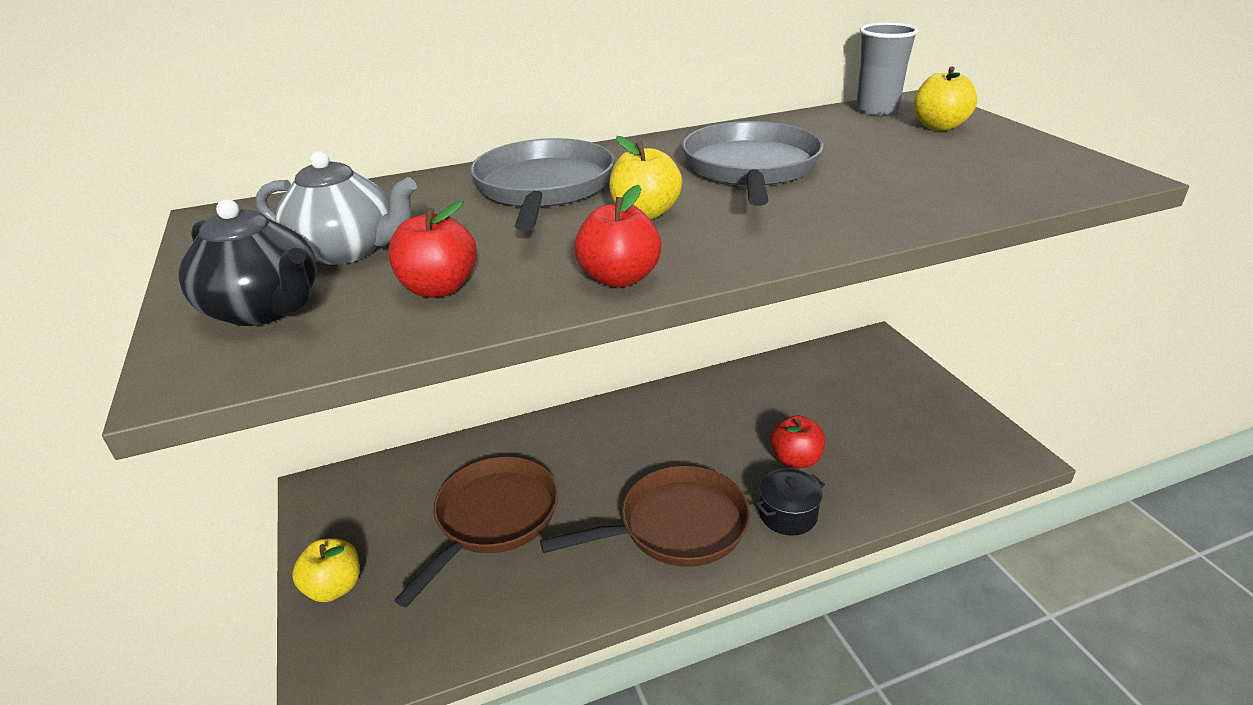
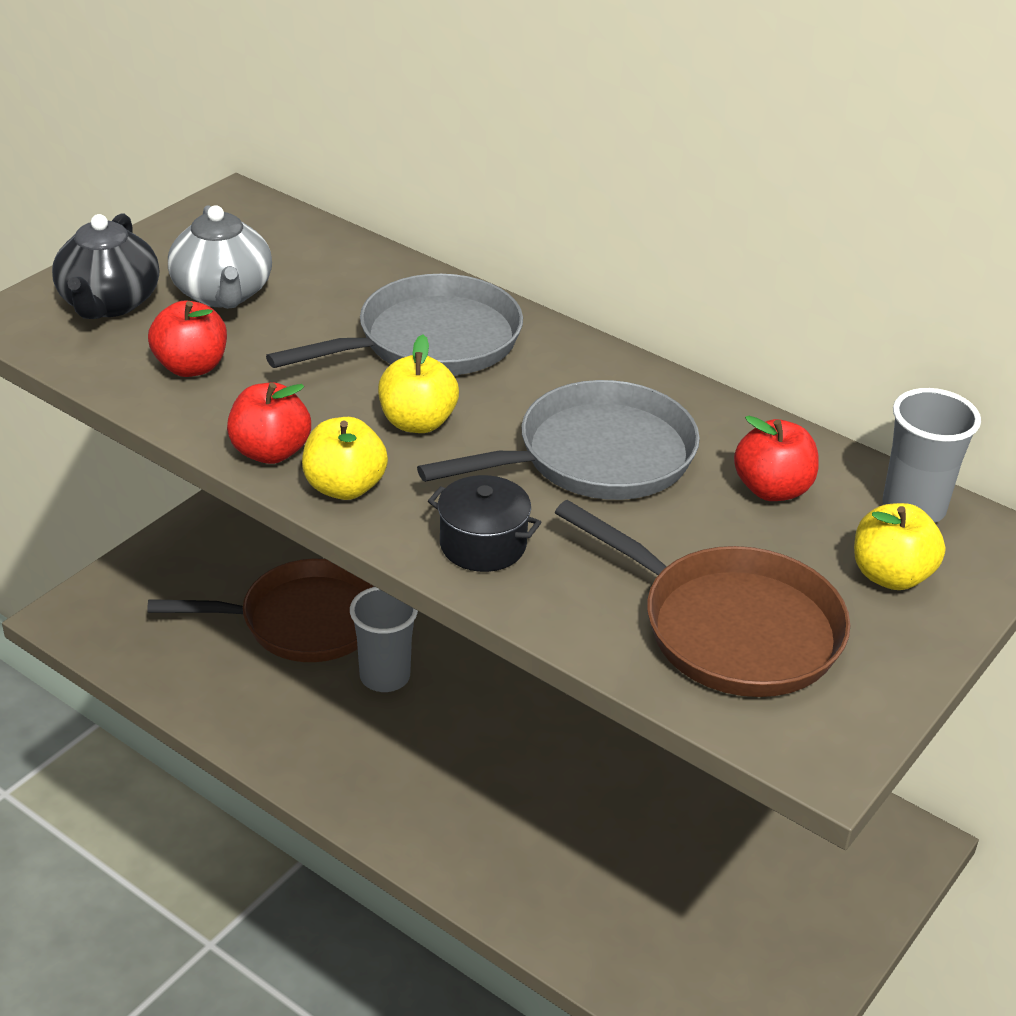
camera: 55 degrees right, 5 degrees up
yellow apple [292,538,360,602] -> yellow apple moved to [302,417,388,500]
brown pan [540,466,750,567] -> brown pan moved to [555,500,851,697]
black pot [755,468,825,536] -> black pot moved to [428,475,542,572]
red apple [770,415,825,468] -> red apple moved to [734,416,819,501]
none -> grey cup [350,587,418,692]

